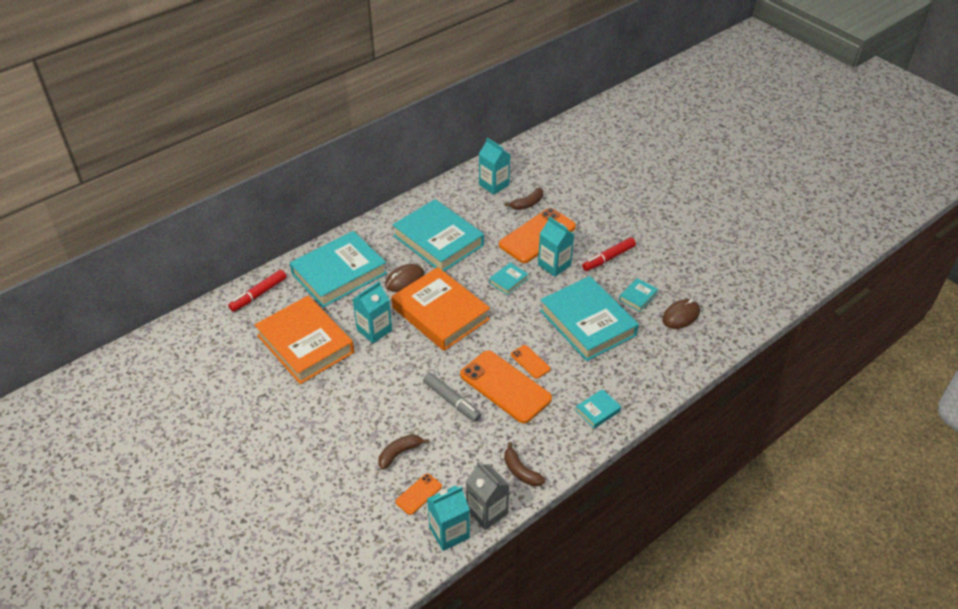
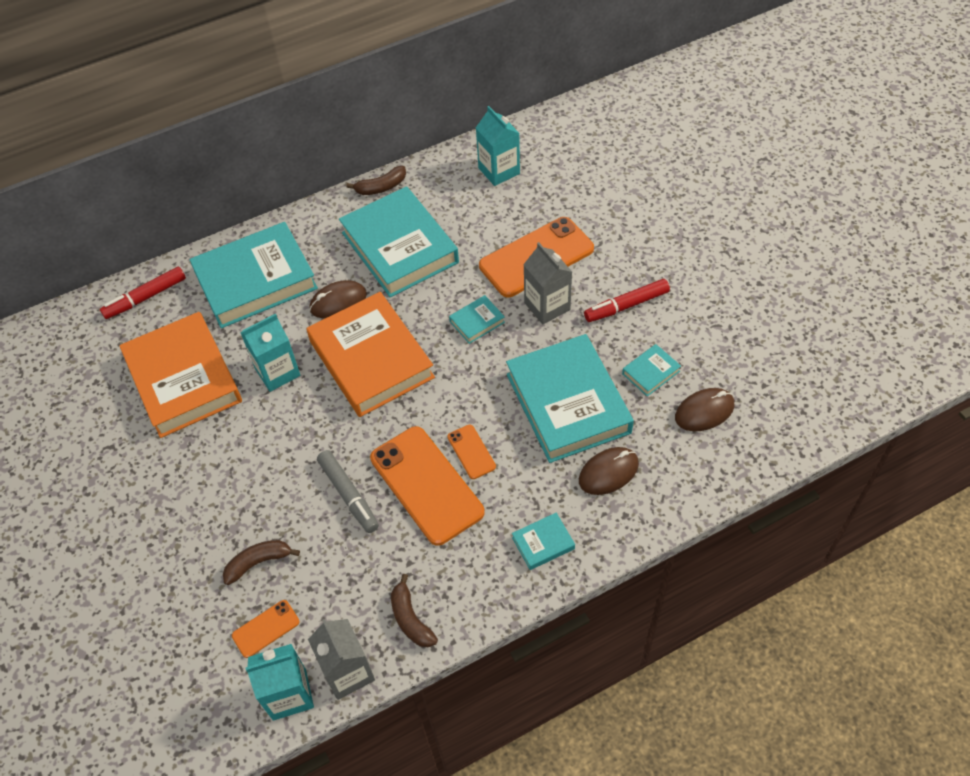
camera: 15 degrees right, 10 degrees up
brown banana [505,188,543,210] -> brown banana moved to [346,166,406,195]
turquoise carton [538,216,574,277] -> grey carton [523,242,572,324]
none -> brown mouse [579,447,639,495]

